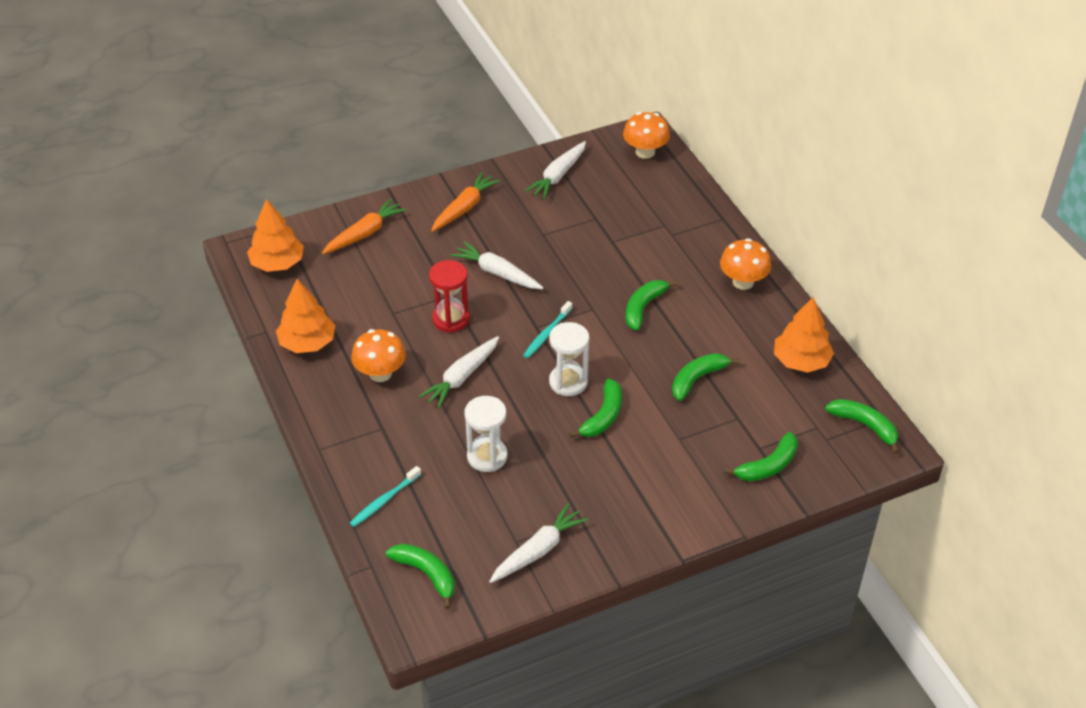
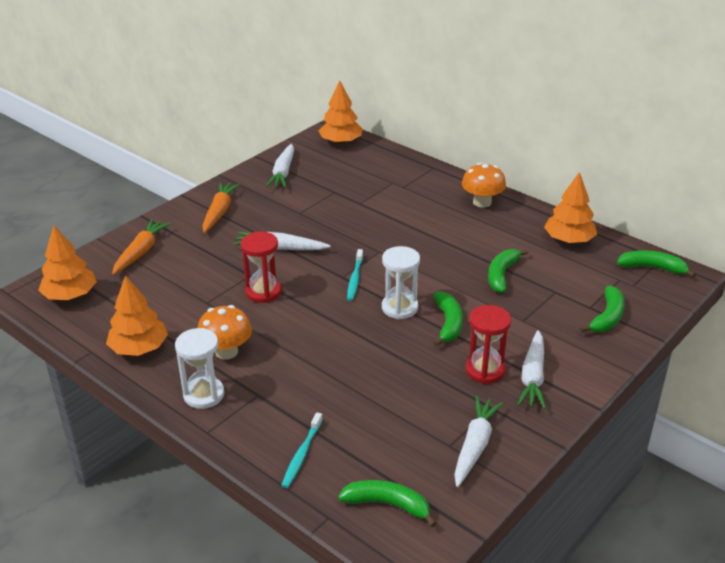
camera: 25 degrees left, 10 degrees down
white carrot [419,336,499,409] -> white carrot moved to [517,330,546,409]
white hourglass [464,396,507,472] -> white hourglass moved to [175,328,224,409]
orange mushroom [623,112,670,159] -> orange tree [319,81,362,144]
green banana [626,280,678,331] -> none
none -> red hourglass [466,305,511,384]

